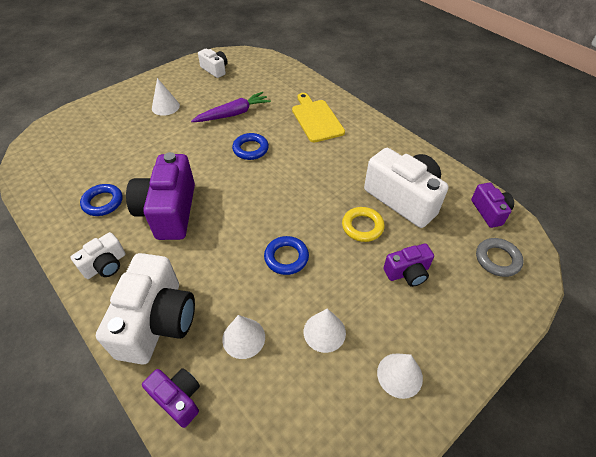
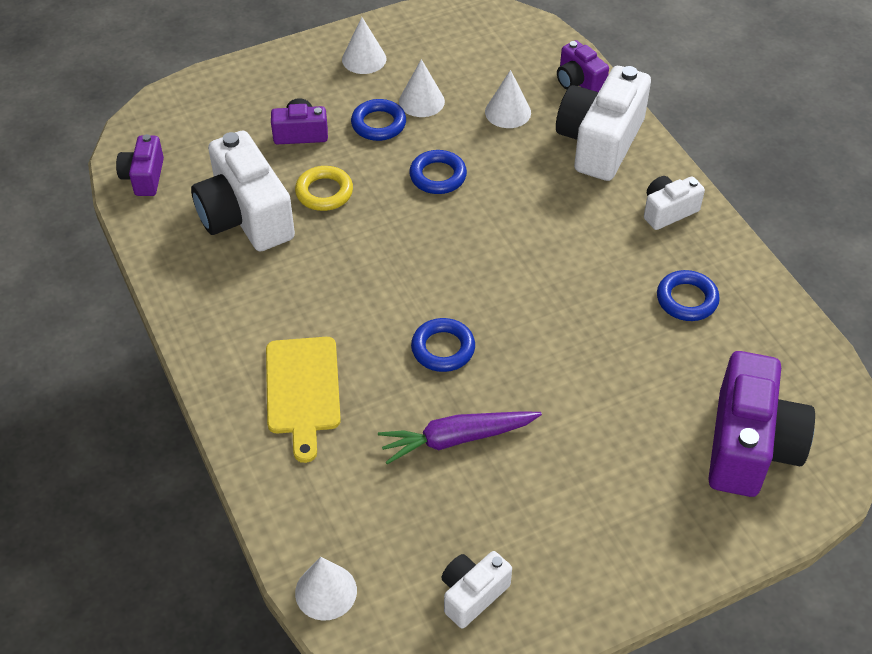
camera: 165 degrees left, 0 degrees up
purple camera [126,152,195,240] -> purple camera moved to [708,351,815,497]
white cone [152,78,180,116] -> white cone moved to [295,557,357,621]
white camera [198,49,227,78] -> white camera turned 75 degrees clockwise [441,551,512,628]
grey ring [476,238,524,277] -> none
none -> blue ring [351,99,406,141]

